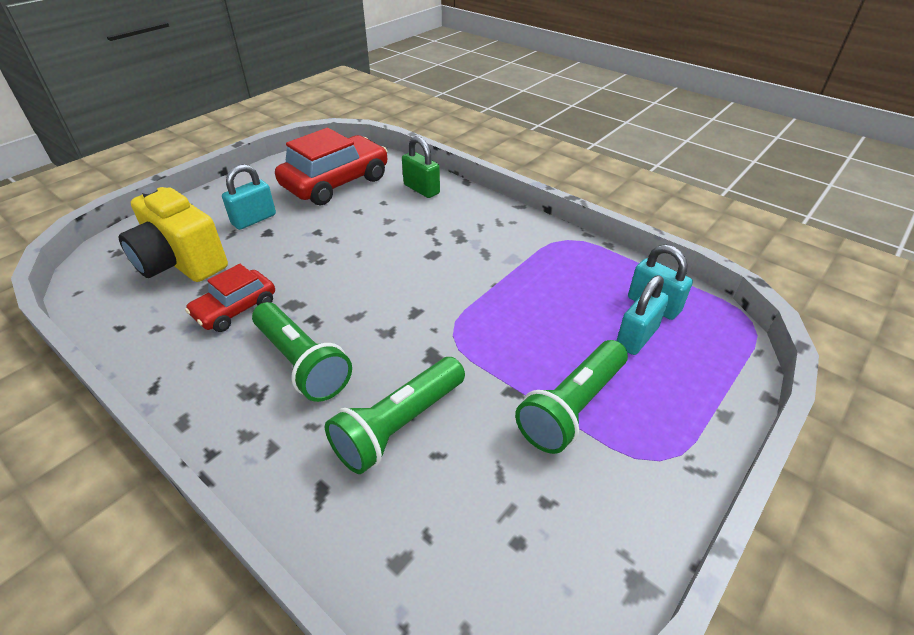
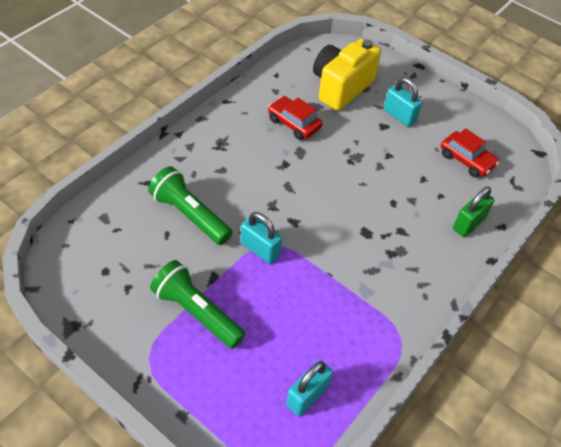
camera: 85 degrees right, 10 degrees up
green flashlight [252,302,352,402] -> none
red car [275,128,388,205] -> red car [441,128,499,178], size x0.57
turquoise padlock [616,275,669,355] -> turquoise padlock moved to [241,212,282,264]

